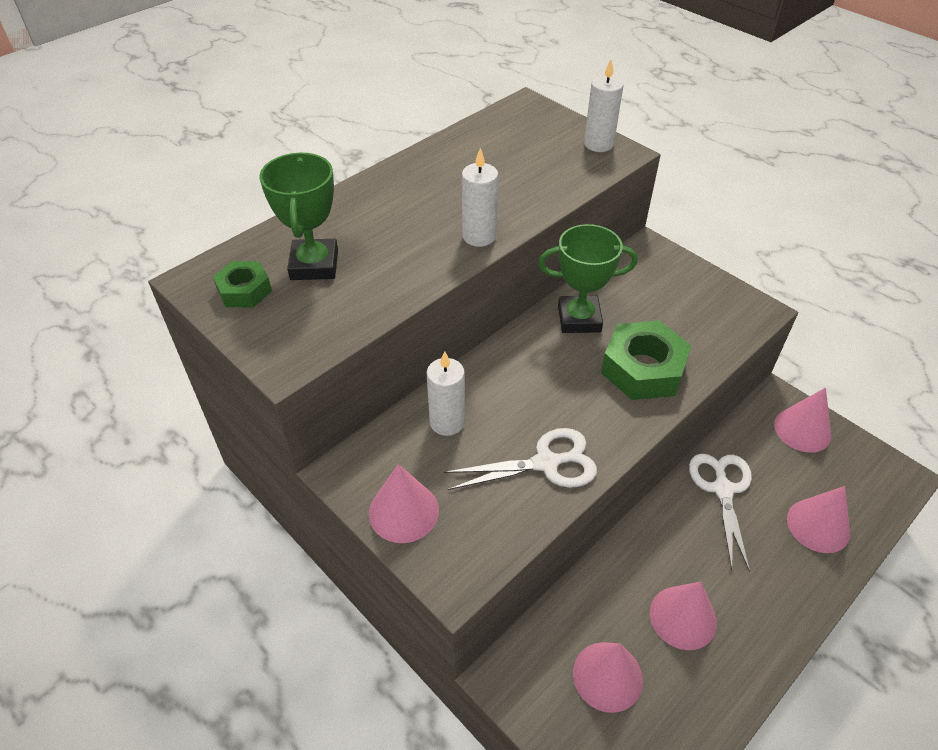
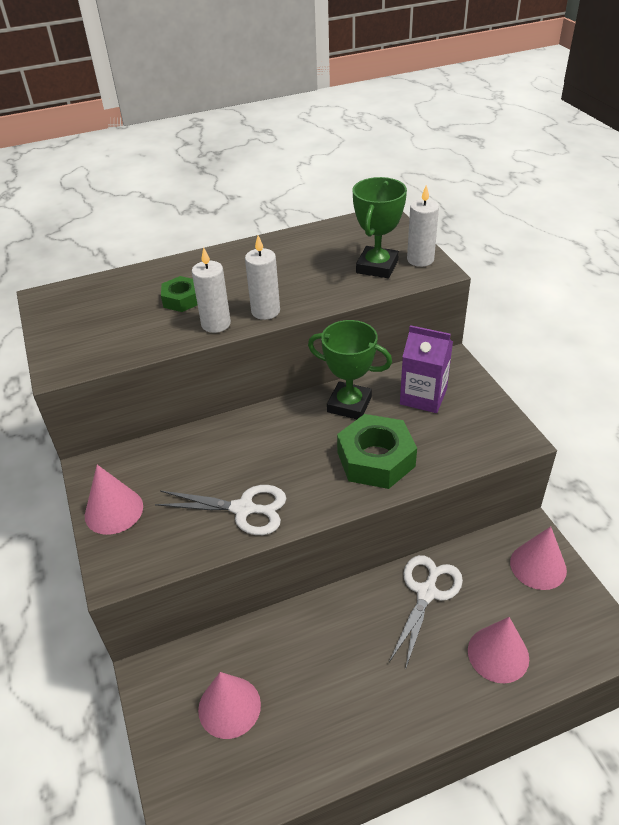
camera: 25 degrees right, 5 degrees down
green nut [213,261,272,307] -> green nut moved to [161,276,197,312]
green trophy [260,153,338,280] -> green trophy moved to [352,177,407,278]
white candle [427,351,465,436] -> white candle moved to [192,247,231,333]
pink cone [650,582,717,650] -> none
none -> purple carton [400,325,453,413]

